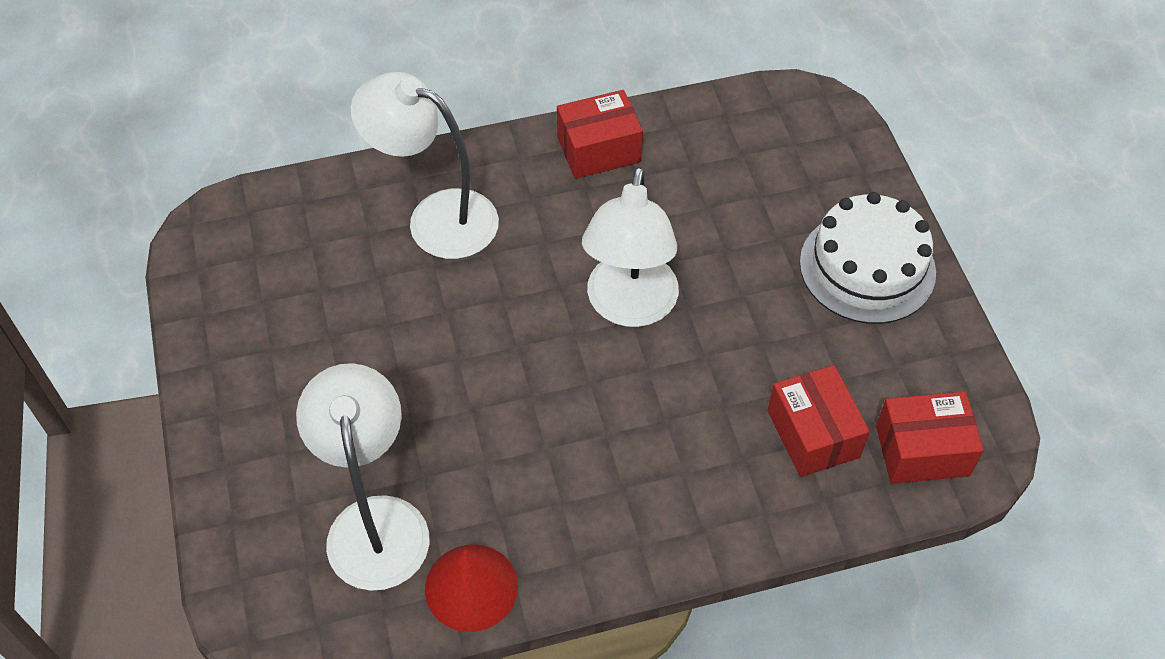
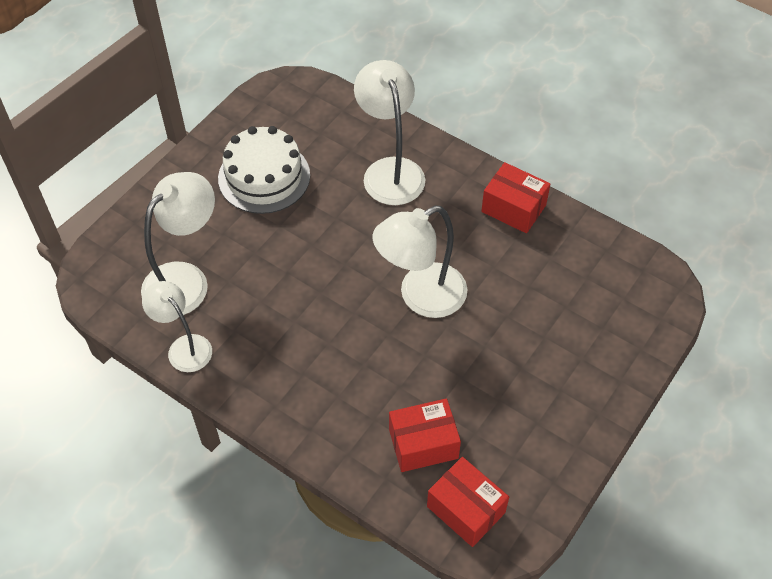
camera: 50 degrees right, 0 degrees up
red cone [425,544,518,632] -> white lamp [142,281,212,372]
red box [768,365,870,477] -> red box turned 45 degrees clockwise [389,398,461,472]
white cake [800,192,936,324] -> white cake moved to [218,126,310,214]

